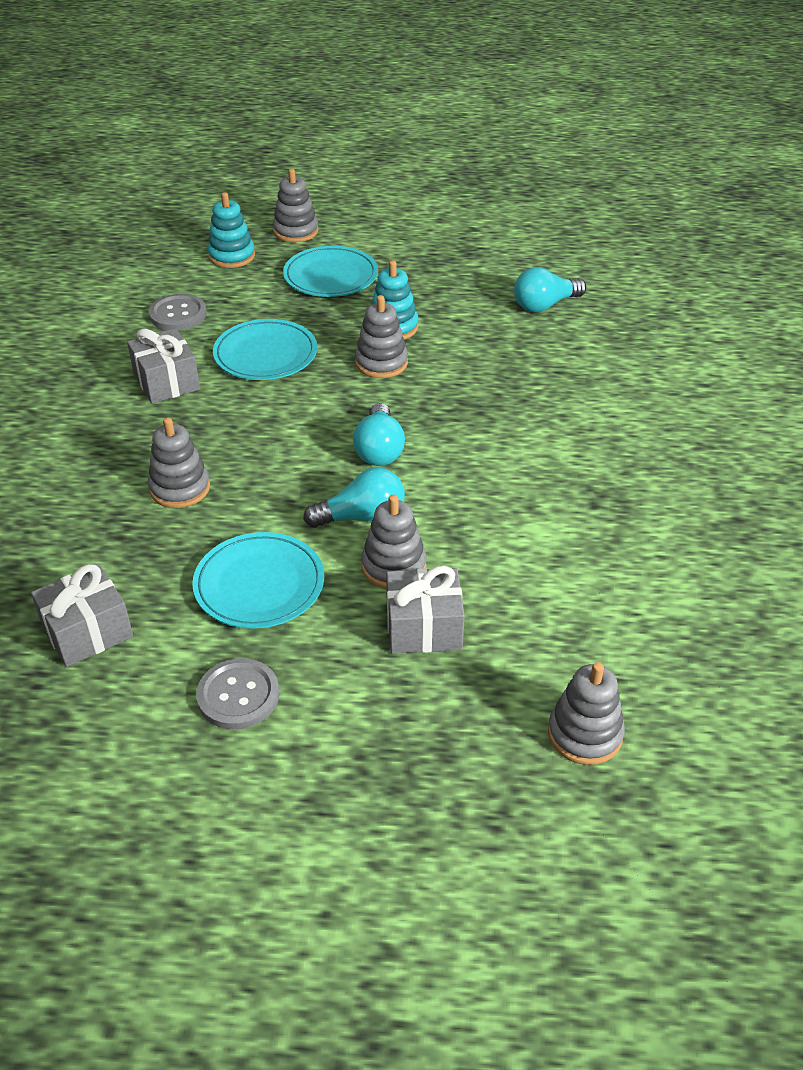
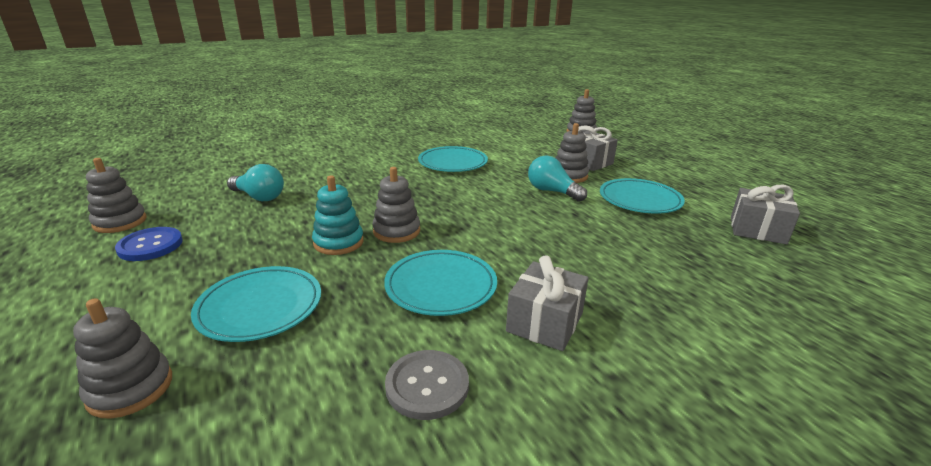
camera: 125 degrees left, 15 degrees down
grey stacking toy [148,417,210,508] -> grey stacking toy moved to [86,158,147,233]
grey button [196,658,279,729] -> none
turquoise stacking toy [207,192,255,268] -> none
turquoise light bulb [353,403,405,466] -> none
none -> blue button [115,227,183,261]
none -> turquoise plate [418,146,488,172]

